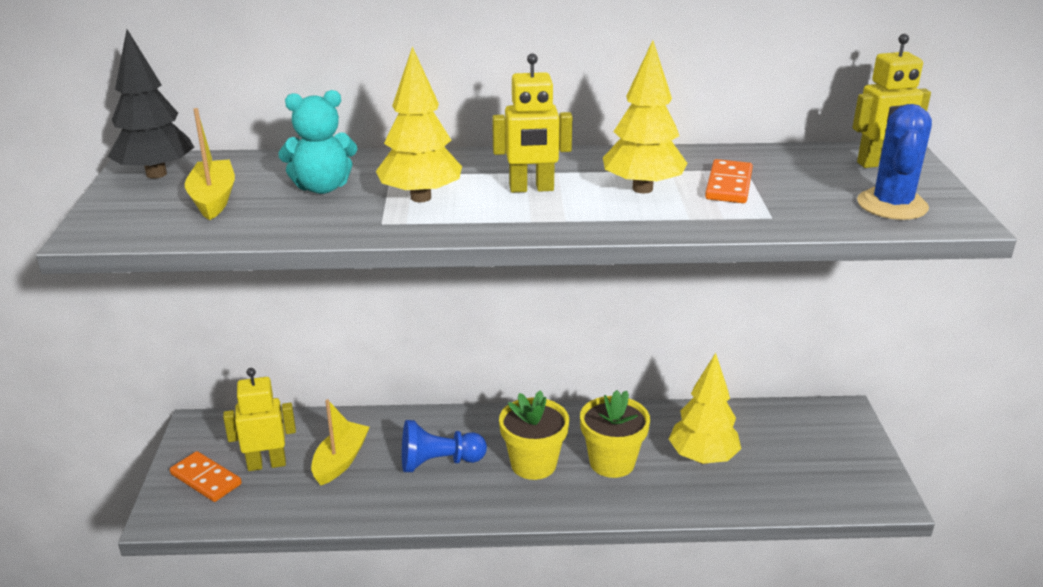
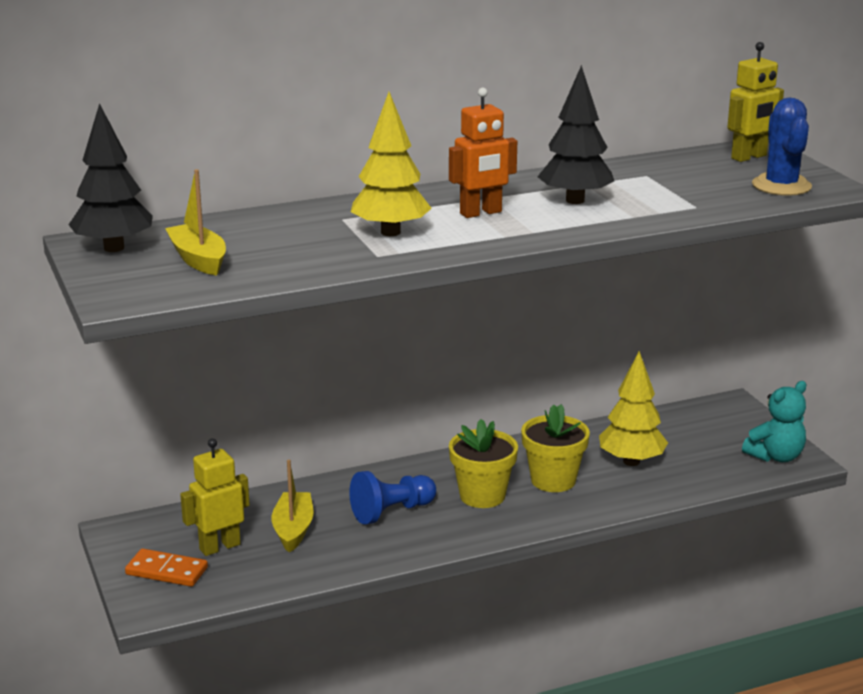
camera: 20 degrees left, 5 degrees down
turquoise teddy bear [278,90,357,194] -> turquoise teddy bear moved to [742,381,806,462]
yellow robot [492,53,573,193] -> orange robot [449,88,517,218]
yellow tree [603,40,688,193] -> black tree [537,65,614,204]
orange domino [705,159,753,203] -> none

